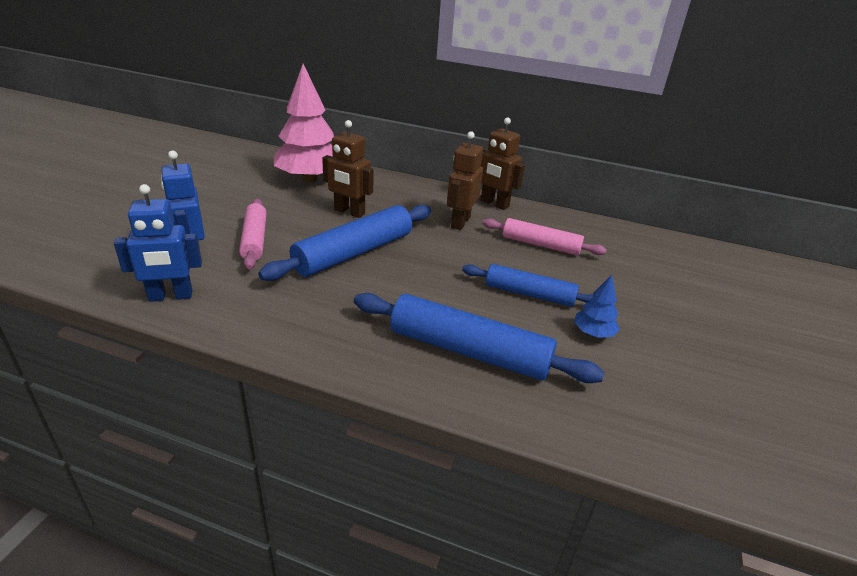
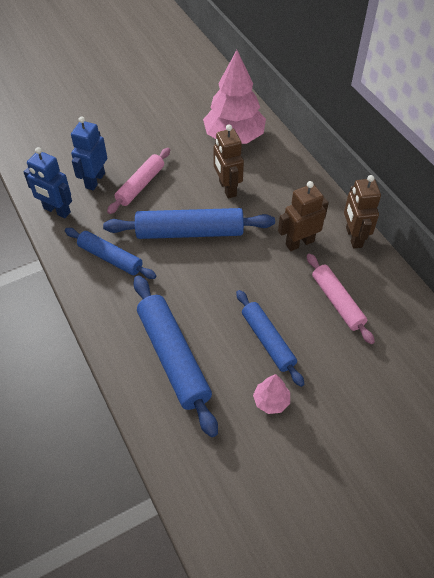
camera: 45 degrees right, 20 degrees up
blue tree [574,275,620,338] -> pink tree [253,374,290,414]
none -> blue rolling pin [65,228,156,279]

